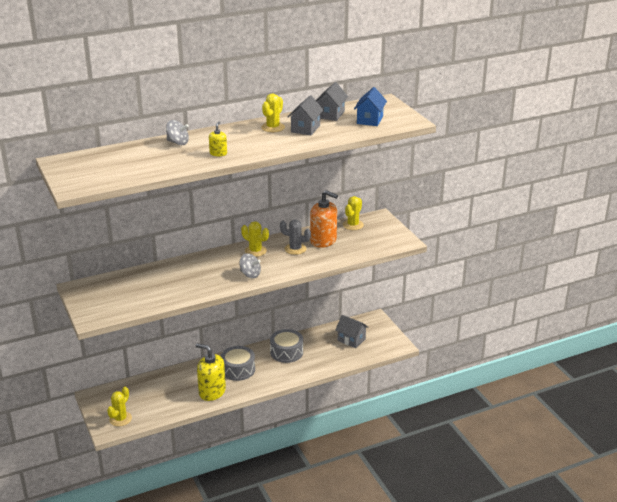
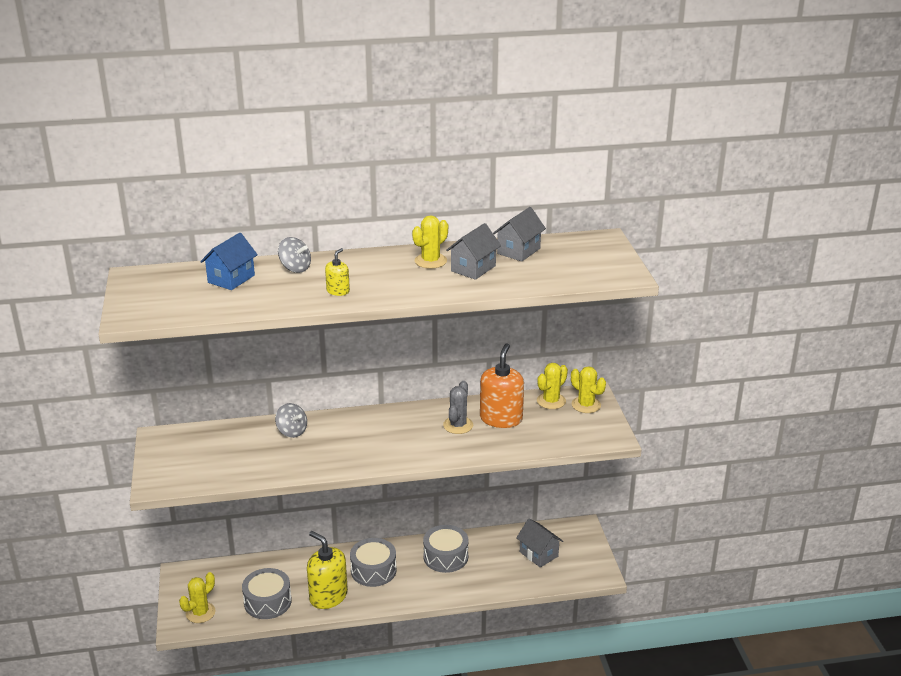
camera: 15 degrees right, 0 degrees up
grey spinning top [239,253,261,278] -> grey spinning top moved to [275,403,307,438]
yellow cactus [241,221,269,257] -> yellow cactus moved to [571,366,606,413]
grey cactus [280,219,311,255] -> grey cactus turned 75 degrees clockwise [443,381,473,434]
orange soap dispenser [310,190,338,248] -> orange soap dispenser turned 120 degrees counterclockwise [480,343,524,428]
blue house [354,87,387,126] -> blue house moved to [200,233,258,290]
none -> grey drum [242,568,292,619]

